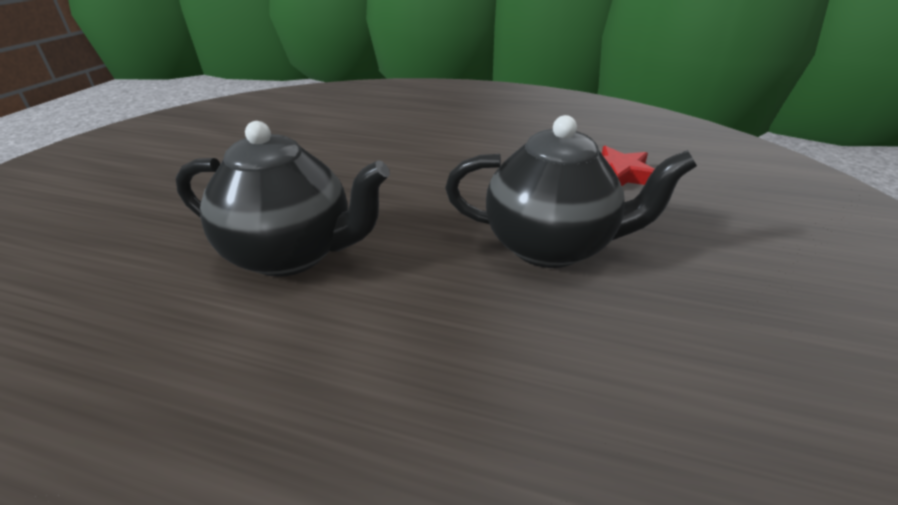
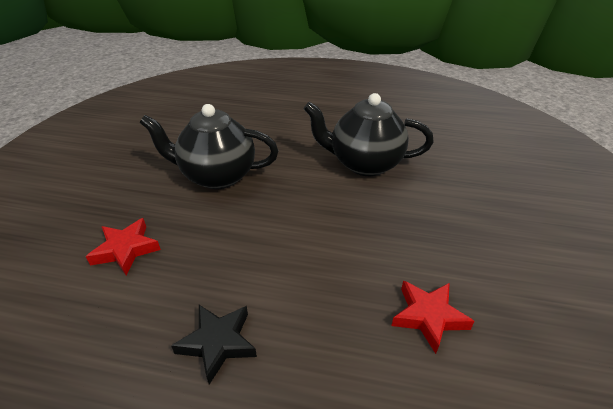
camera: 175 degrees right, 5 degrees up
none -> black star [171,305,257,385]
none -> red star [391,281,475,354]

